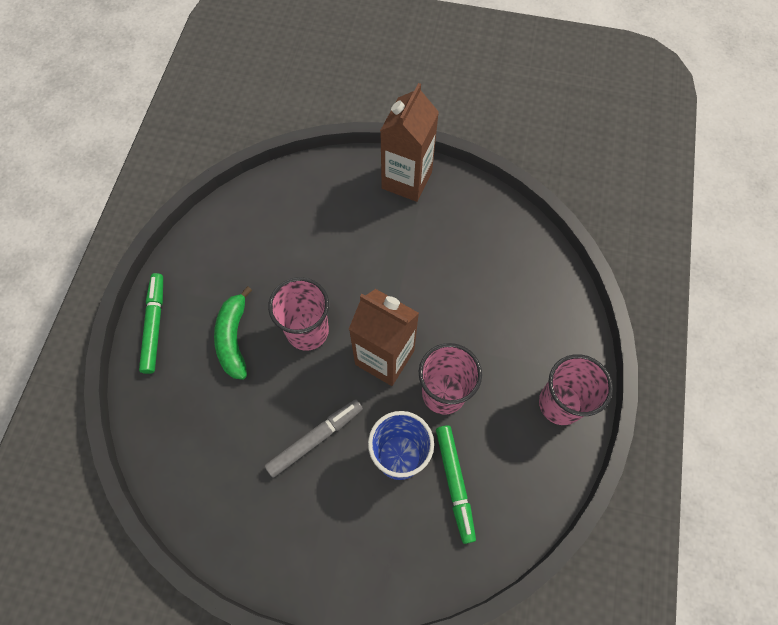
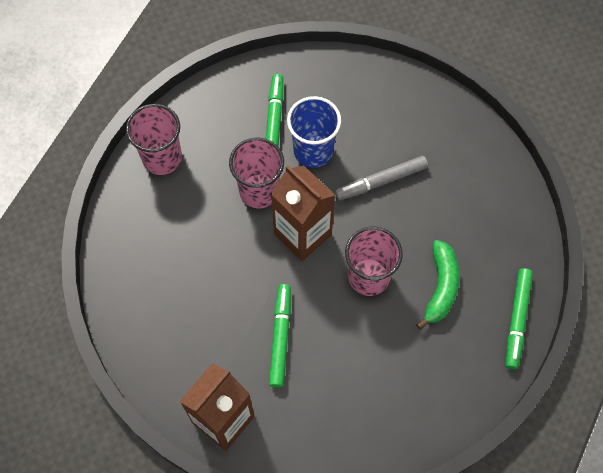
camera: 165 degrees left, 0 degrees up
none -> green marker [269,284,291,388]

